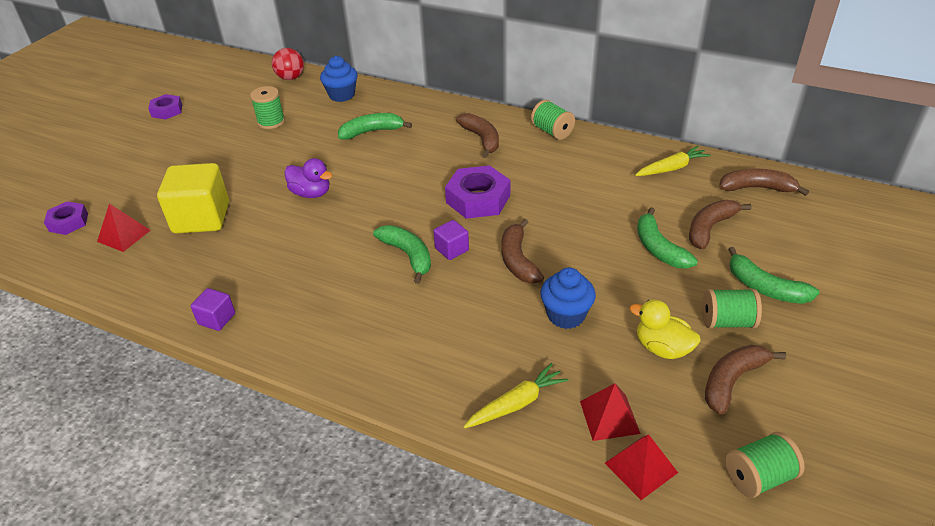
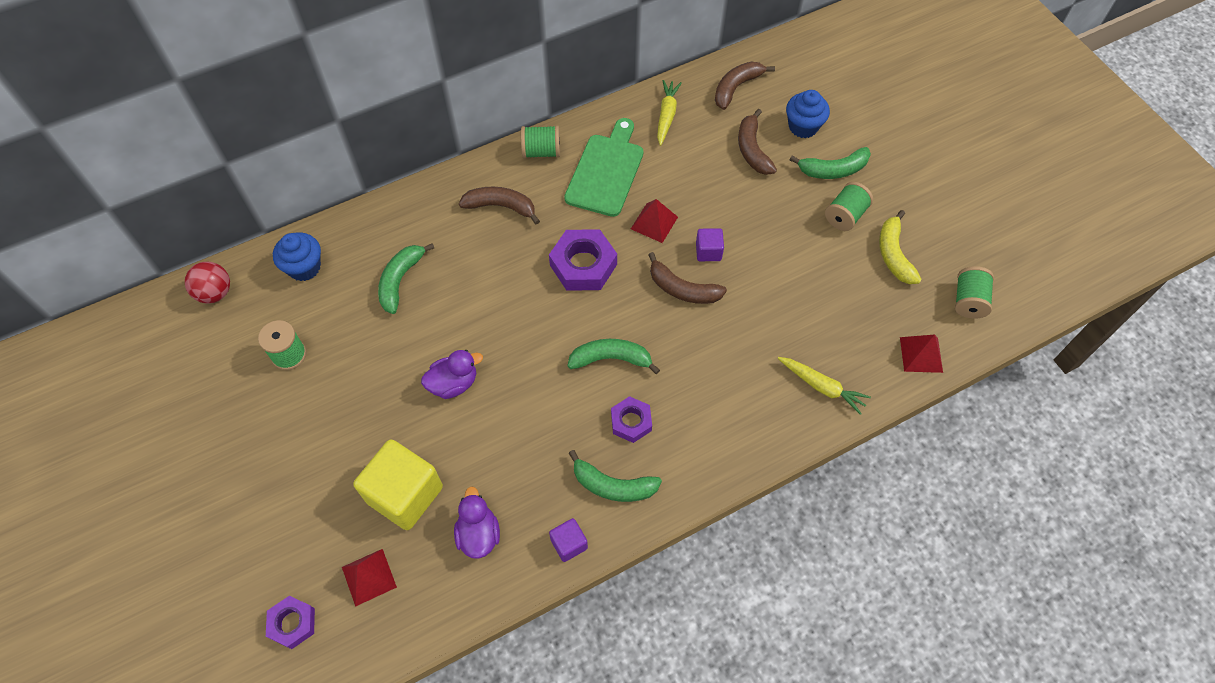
camera: 55 degrees left, 20 degrees up
purple nut [148,94,182,120] -> purple nut moved to [611,396,652,443]
purple cube [433,220,469,260] -> purple cube moved to [696,228,724,261]
yellow carrot [464,363,568,428] -> yellow carrot turned 120 degrees clockwise [777,357,871,415]
blue cupcake [540,268,596,329] -> blue cupcake moved to [786,90,830,138]
red pyramid [580,383,641,441] -> red pyramid moved to [631,199,678,243]
yellow duck [630,300,701,359] -> none
green banana [637,207,698,269] -> green banana moved to [568,450,662,502]
brown banana [705,345,786,415] -> yellow banana [879,210,922,284]
none -> purple duck [454,486,500,559]
none -> green cutting board [564,118,644,217]

